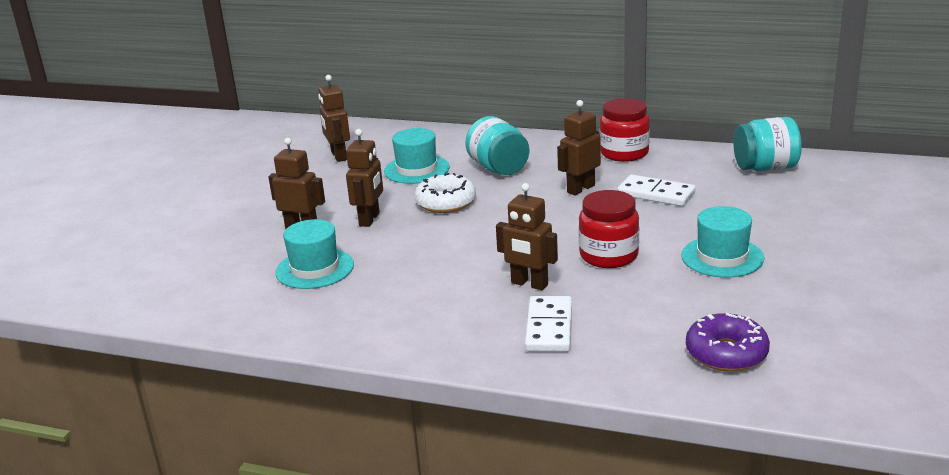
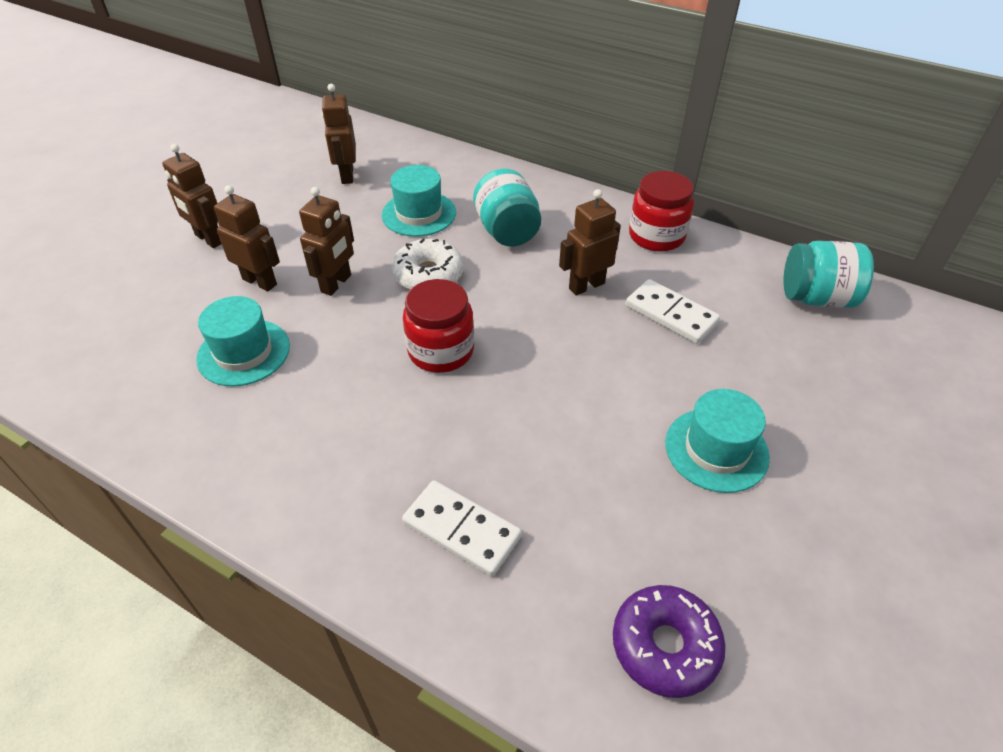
camera: 10 degrees right, 20 degrees up
brown robot [496,183,558,290] -> brown robot moved to [162,144,221,248]
white domino [525,296,572,352] -> white domino turned 75 degrees counterclockwise [402,480,522,577]
red jar [579,190,639,268] -> red jar moved to [403,279,474,373]

